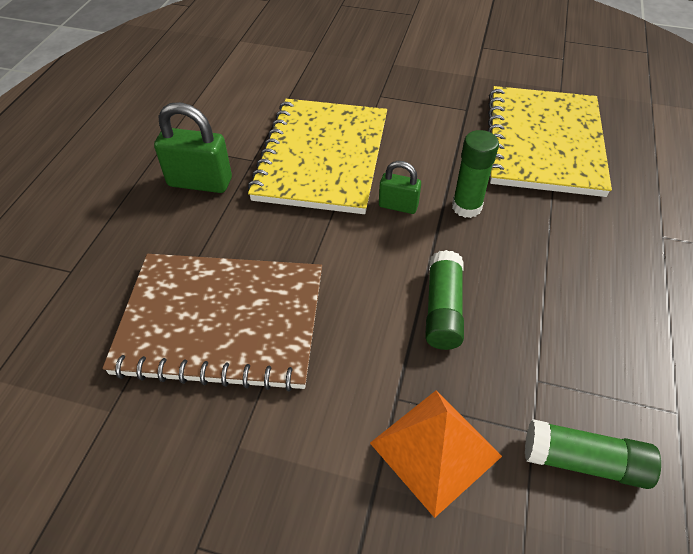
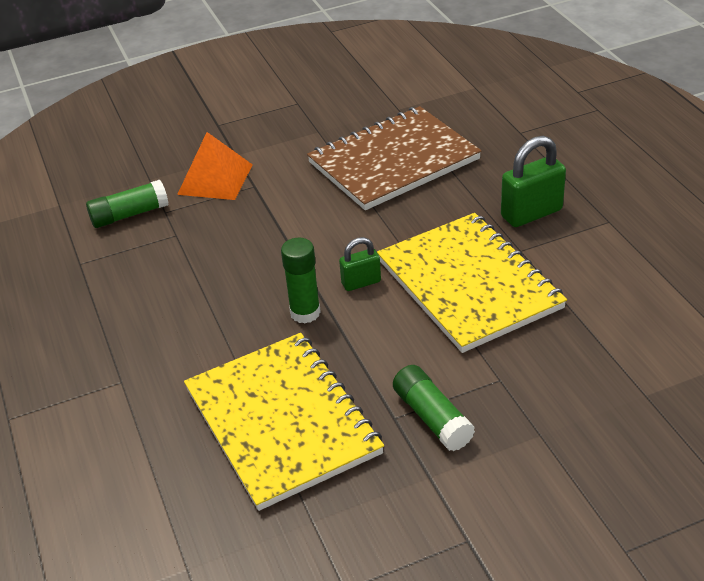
camera: 145 degrees right, 10 degrees down
green glue stick [425,250,464,350] -> green glue stick moved to [393,365,475,451]

